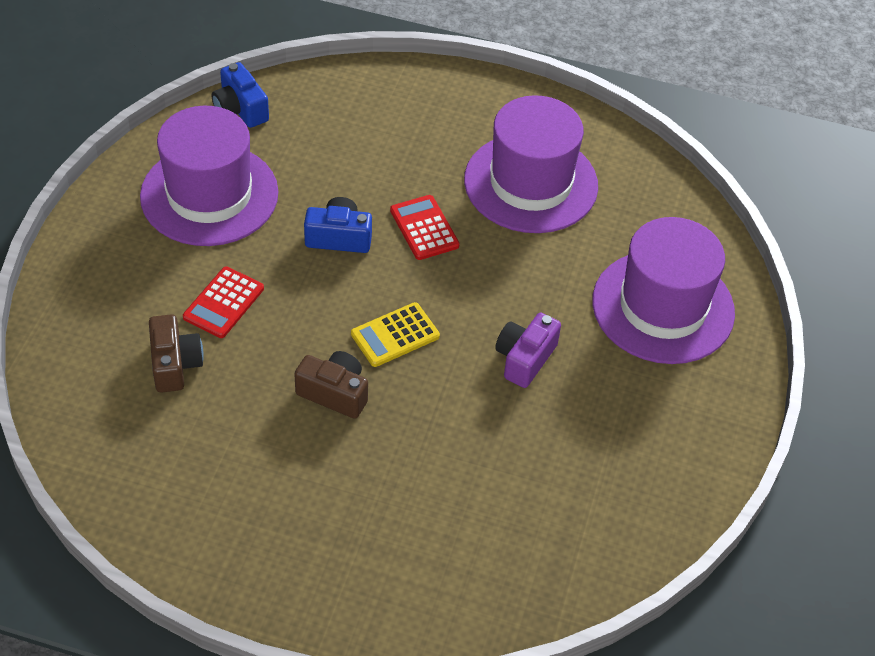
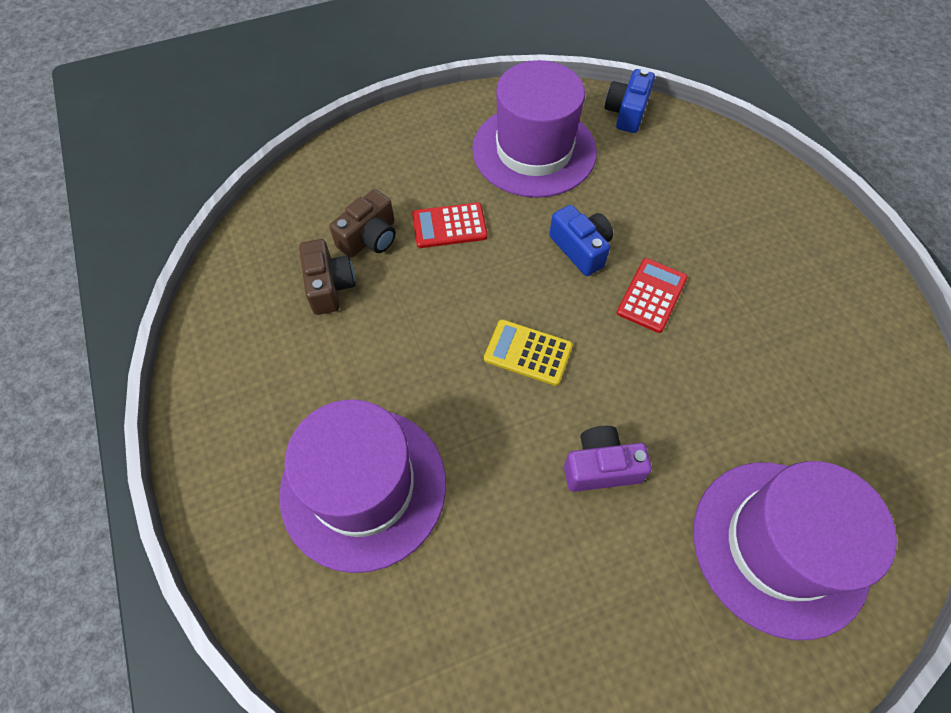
camera: 55 degrees right, 10 degrees up
brown camera [294,351,368,419] -> brown camera moved to [299,239,355,315]
purple hat [464,95,598,233] -> purple hat moved to [279,400,446,573]

